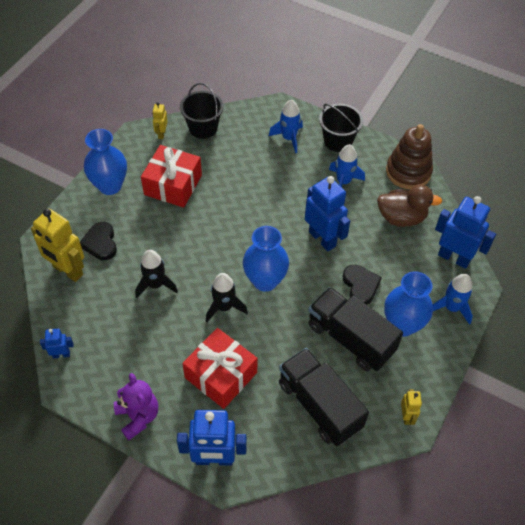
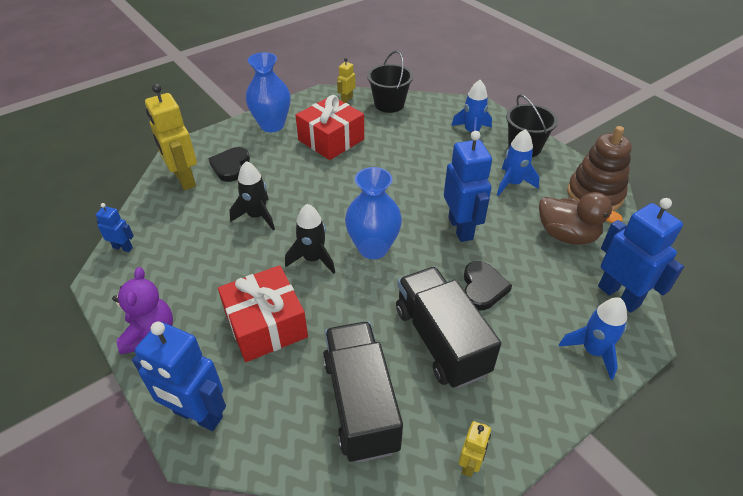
camera: 25 degrees right, 10 degrees down
blue vase [384,271,433,337] -> none

